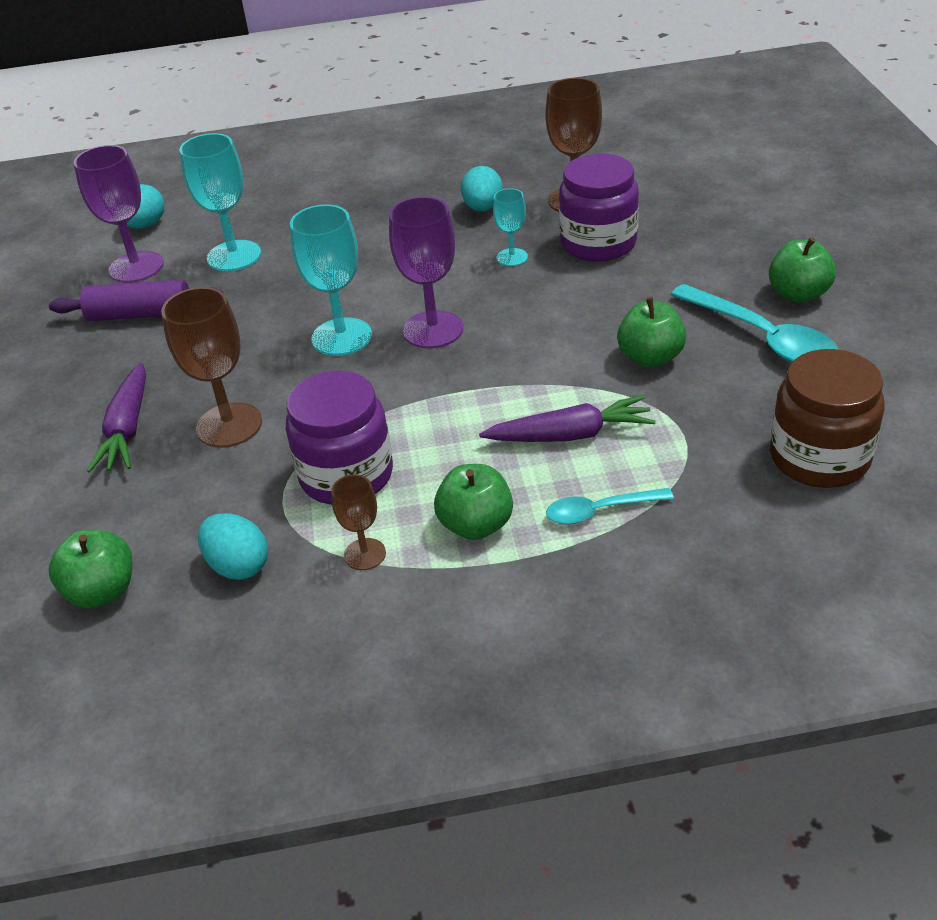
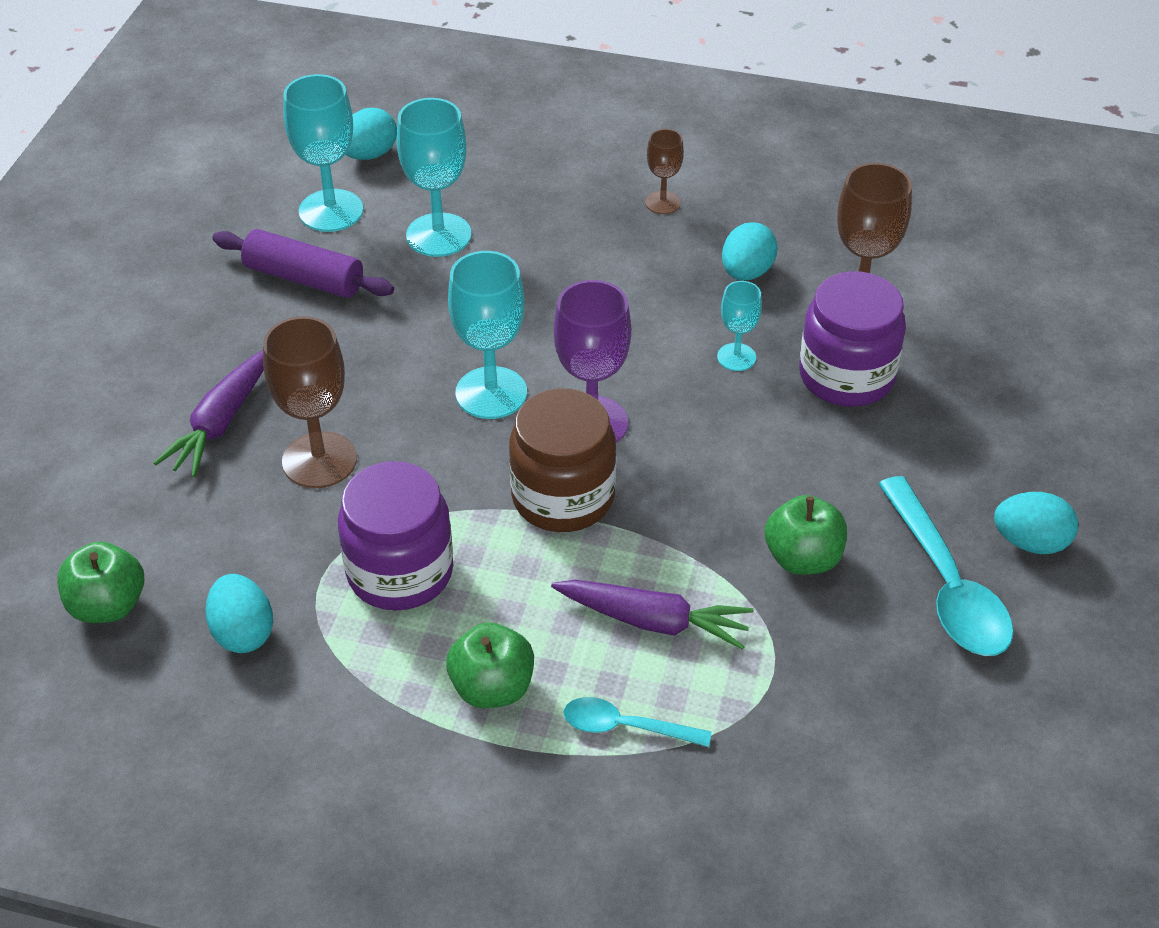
camera: 20 degrees right, 5 degrees up
purple goblet [74,145,164,283] -> turquoise goblet [283,74,363,232]
brown goblet [331,474,386,570] -> brown goblet moved to [645,129,684,214]
green apple [769,237,836,303] -> turquoise egg [994,492,1078,554]
brown jar [770,349,885,488] -> brown jar moved to [509,388,616,532]

